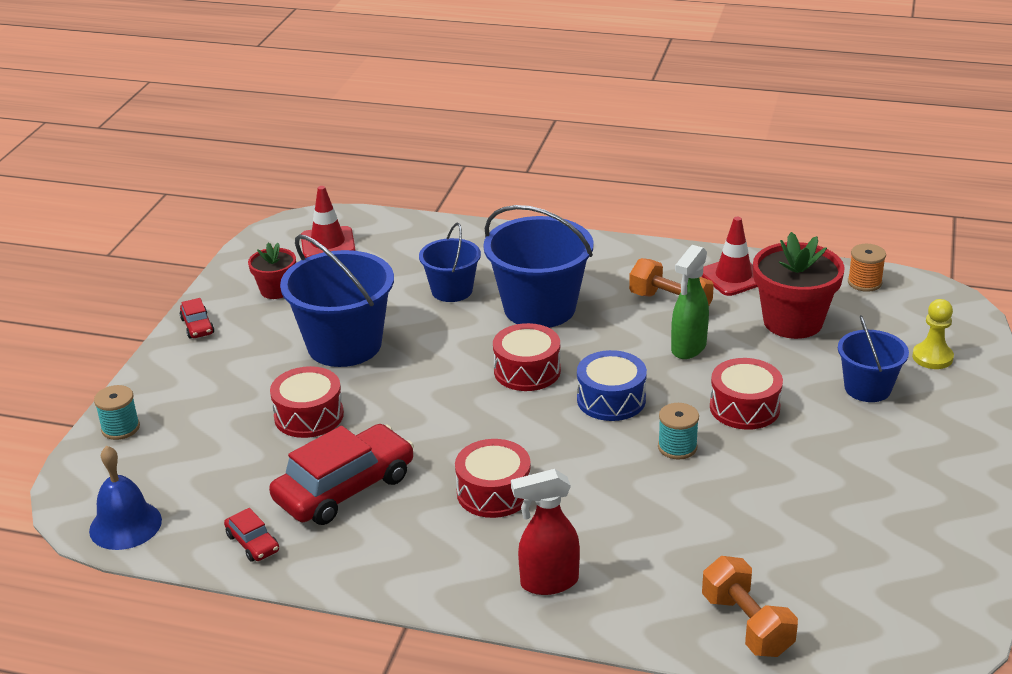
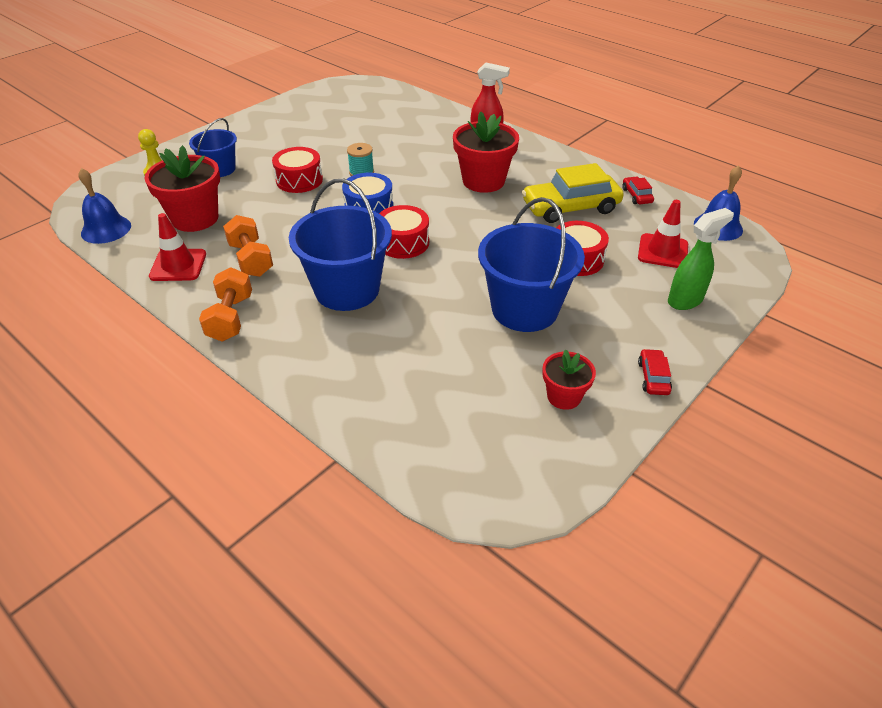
camera: 155 degrees left, 10 degrees up
turquoise spool [94,385,140,440] -> none
red car [269,424,414,525] -> yellow car [522,163,624,223]
red traffic cone [301,186,355,258] -> red traffic cone moved to [638,200,688,268]
blue bucket [419,223,481,302] -> none
red drum [455,439,531,518] -> red flower pot [453,111,519,193]
green spray bottle [671,245,709,359] -> green spray bottle moved to [668,208,734,310]
orange dumbbell [702,556,798,657] -> orange dumbbell moved to [199,267,252,341]
orange spool [848,244,886,292] -> blue bell [78,168,131,244]

